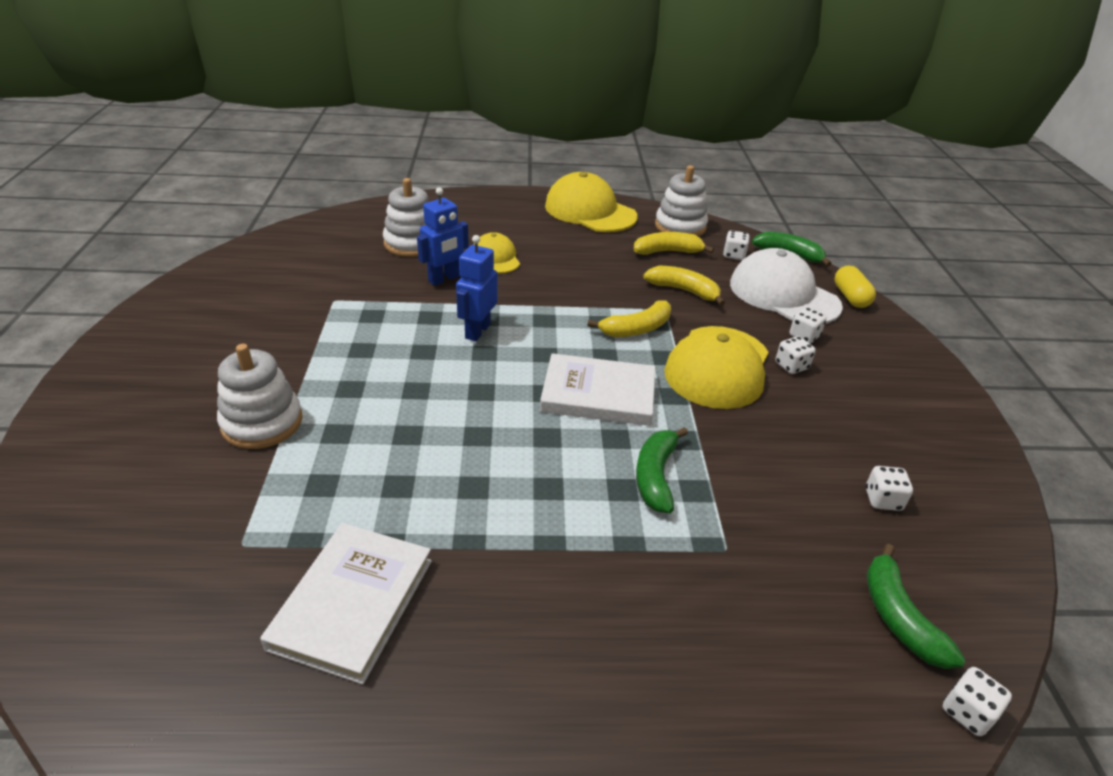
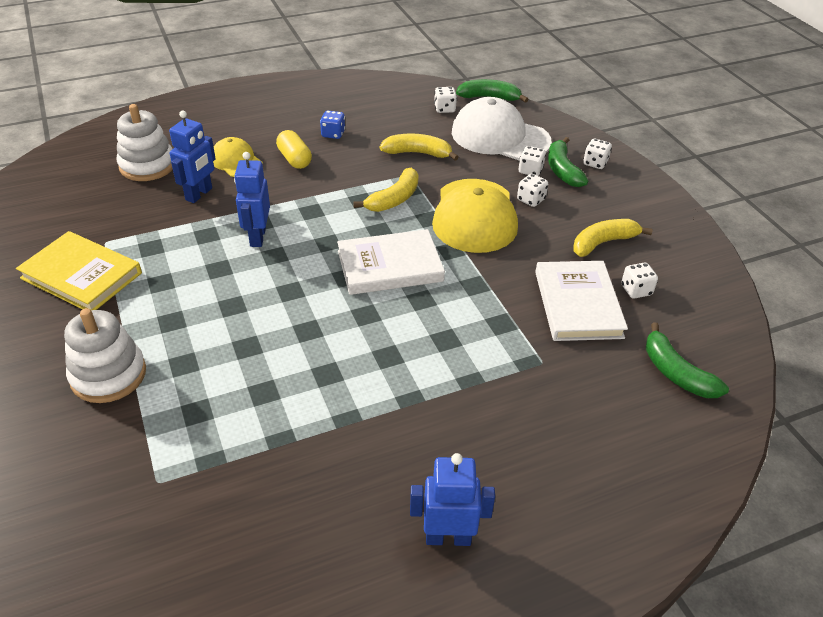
camera: 20 degrees left, 5 degrees up
white book [260,523,432,684] -> white book moved to [535,261,628,341]
yellow cap [545,172,638,232] -> none
yellow banana [634,232,714,255] -> yellow banana moved to [573,219,653,257]
green banana [636,427,688,513] -> green banana moved to [548,137,588,187]
white stacking toy [655,165,708,237] -> none
yellow capsule [834,266,876,308] -> yellow capsule moved to [276,130,312,169]
white dice [942,667,1012,736] -> white dice moved to [583,139,612,169]
none -> yellow book [16,231,142,310]
none -> blue dice [320,111,345,139]
none -> blue robot [410,453,495,546]

